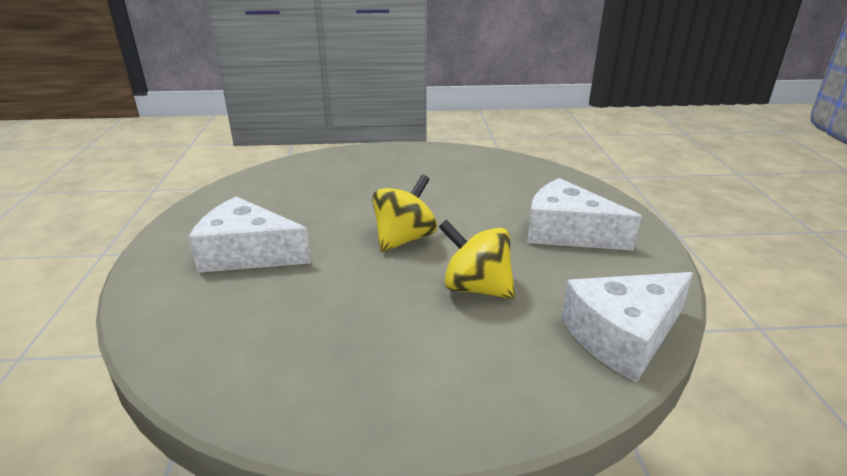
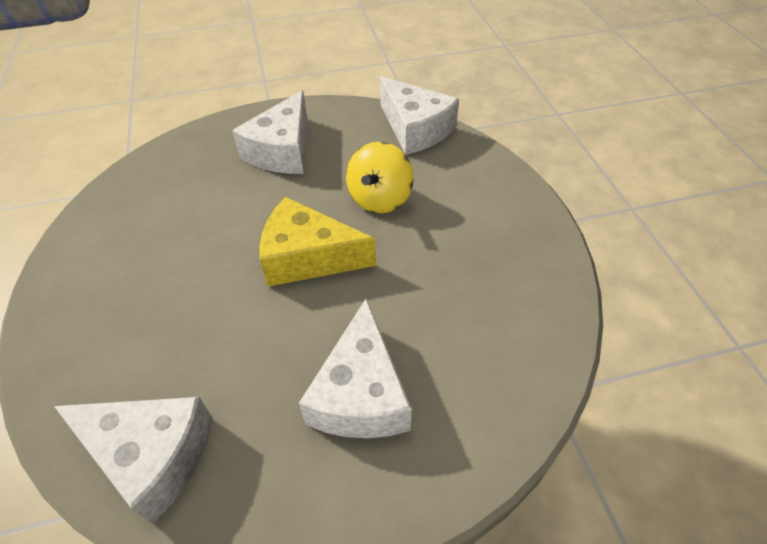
camera: 100 degrees left, 20 degrees up
yellow spinning top [372,175,437,252] -> yellow cheese [260,197,376,287]
none -> white cheese [54,397,213,524]

